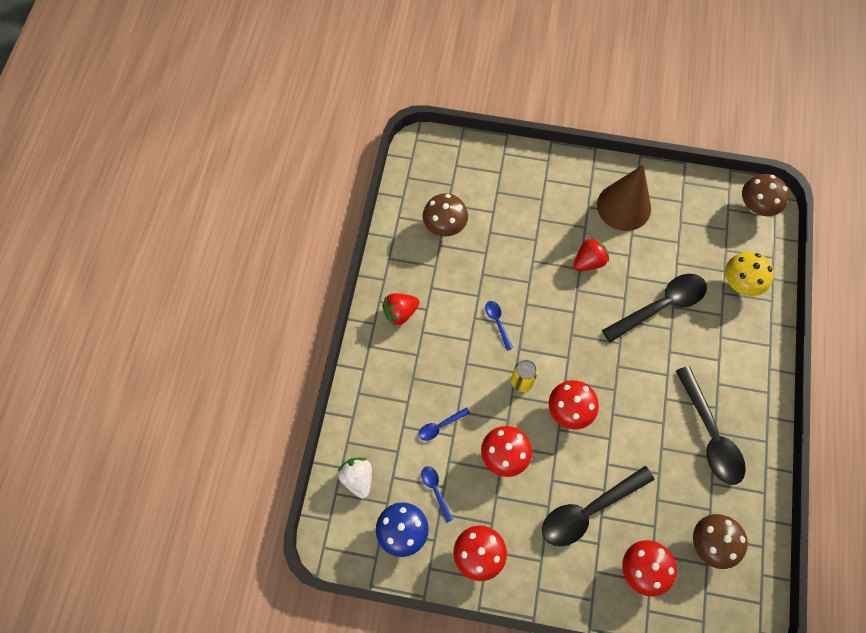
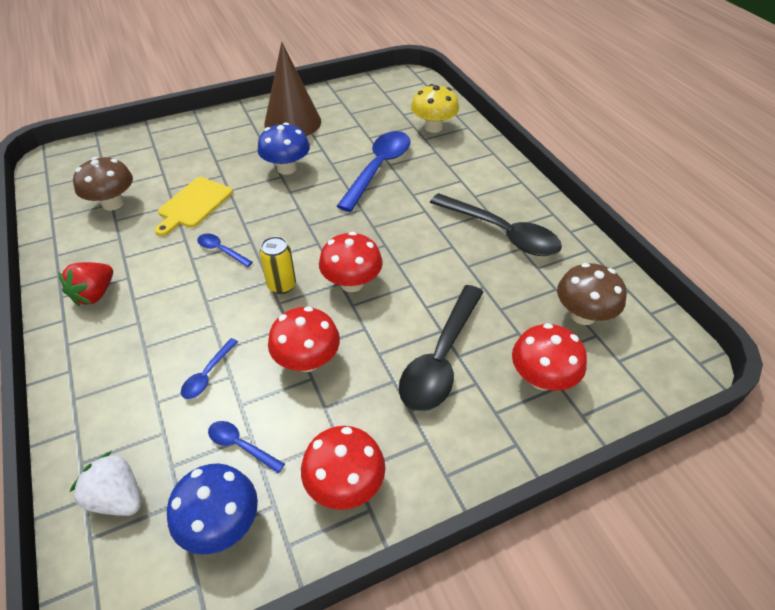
camera: 35 degrees left, 20 degrees down
red strawberry [573,237,609,271] -> blue mushroom [258,122,310,175]
black spoon [602,274,707,343] -> blue spoon [336,131,411,212]
brown mushroom [742,174,789,216] -> none
none -> yellow cutting board [155,177,233,236]

